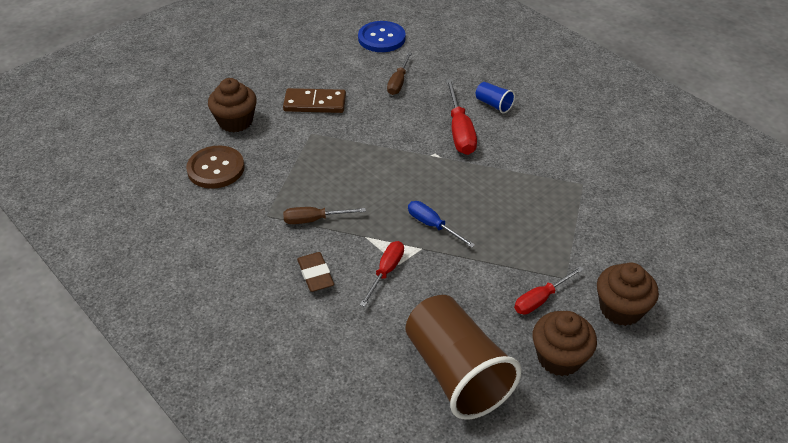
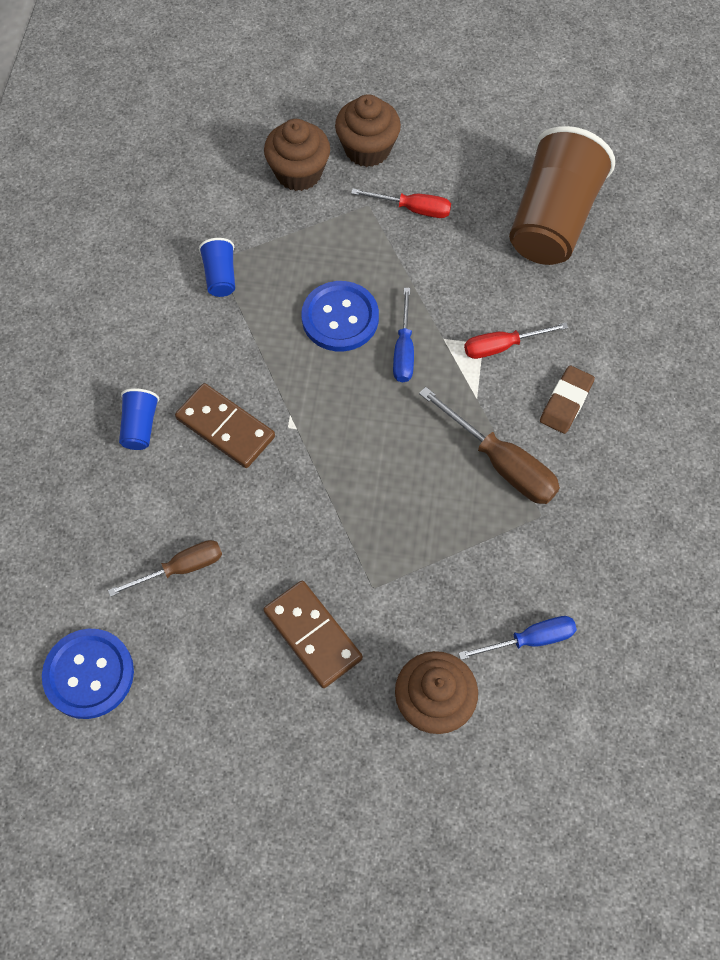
camera: 130 degrees left, 20 degrees up
brown button [186,146,245,189] -> blue screwdriver [458,616,577,660]
brown screwdriver [283,207,366,224] -> brown screwdriver [419,387,560,504], size x1.53
red screwdriver [446,79,477,155] -> brown domino [175,383,275,468]
brown cupcake [532,311,597,376] -> brown cupcake moved to [264,119,330,191]
none -> blue cup [199,238,235,297]
none -> blue button [301,281,379,351]

